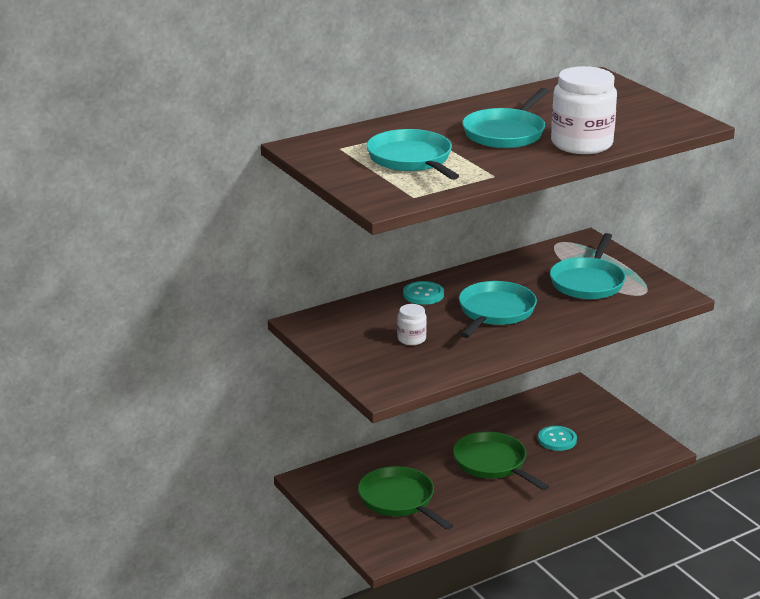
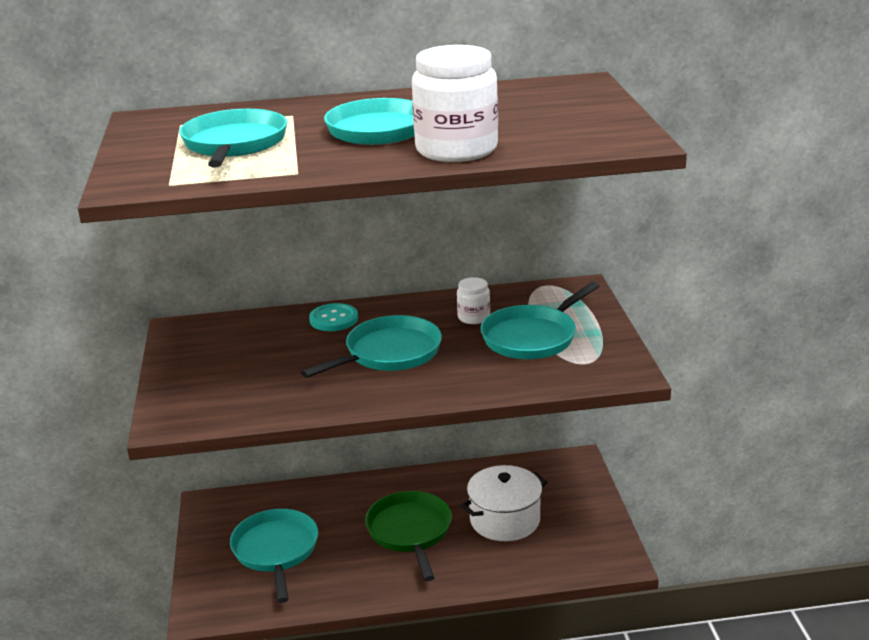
camera: 25 degrees right, 0 degrees up
green pan [358,466,453,530] -> turquoise pan [230,509,318,603]
white jar [397,304,427,345] -> white jar moved to [457,277,490,324]
turquoise button [538,426,577,451] -> white pot [461,465,547,541]

